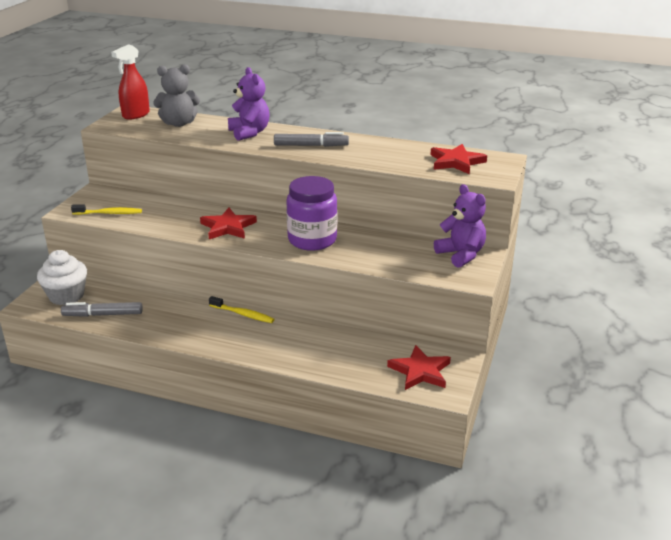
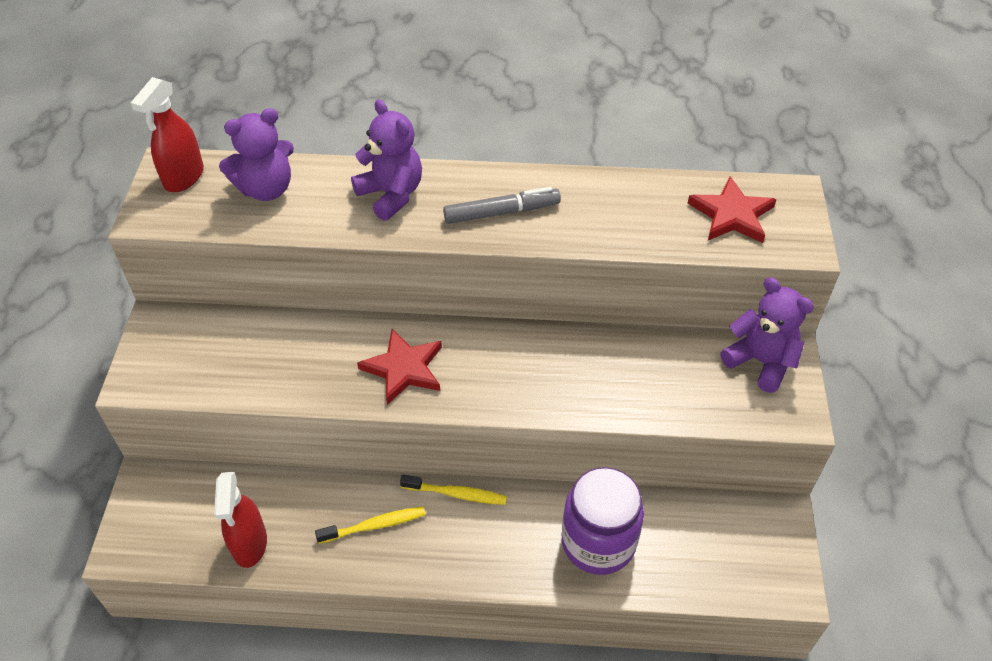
camera: 15 degrees left, 20 degrees up
white cupcake [37,250,87,305] -> none
grey marker [61,302,143,317] -> red spray bottle [214,472,267,568]
yellow toothbrush [71,204,142,215] -> yellow toothbrush moved to [315,506,426,544]
grey teddy bear [153,64,200,127] -> purple teddy bear [219,108,294,201]
purple jar [286,176,337,251] -> purple jar moved to [562,467,644,575]
red star [387,345,451,390] -> none

